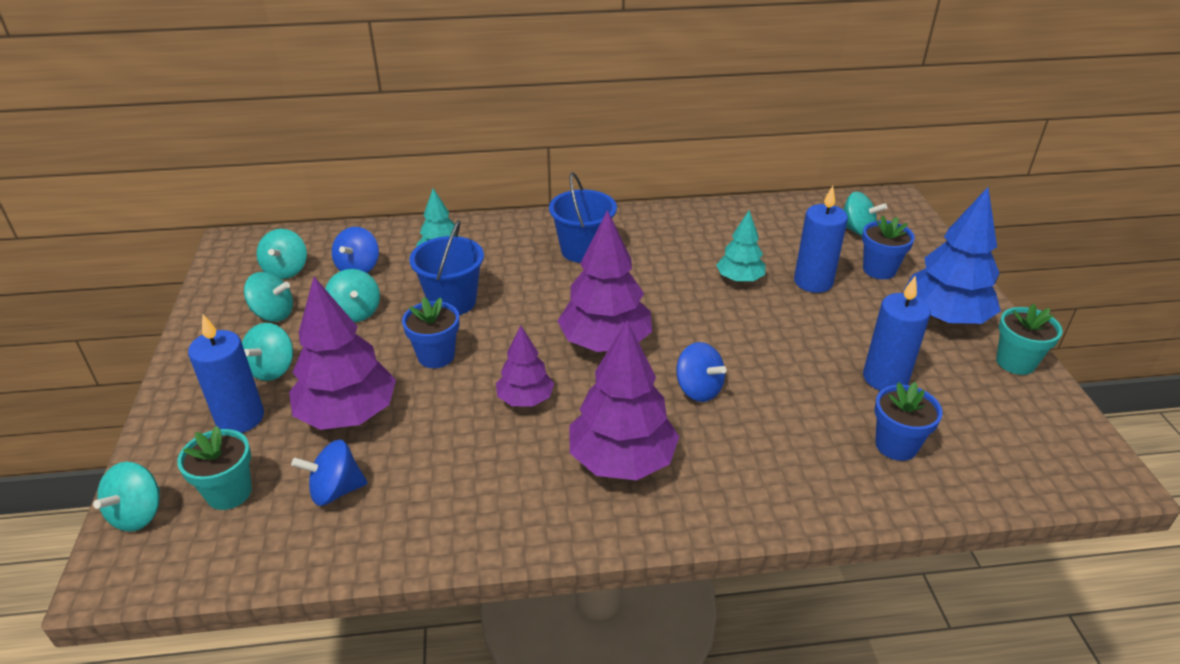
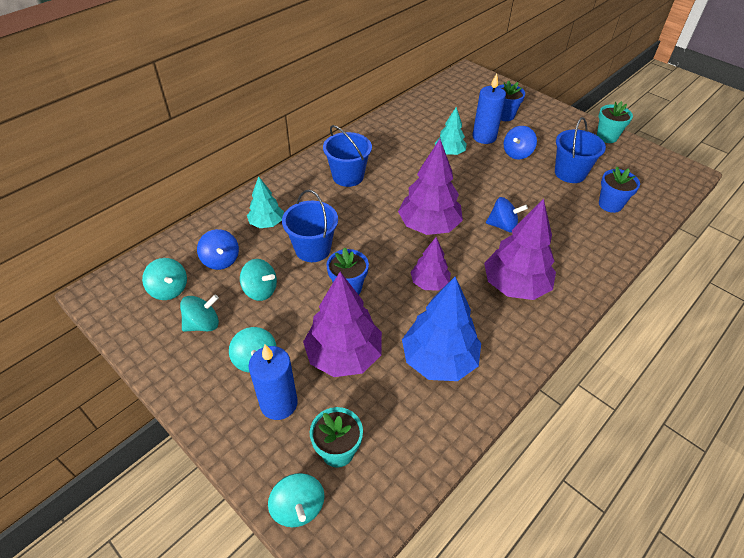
camera: 40 degrees left, 10 degrees up
blue spinning top [291,440,368,506] -> blue spinning top moved to [504,126,537,160]
turquoise spinning top [843,192,887,236] -> none
blue candle [863,275,931,391] -> blue bucket [555,117,606,183]
blue tree [904,187,1001,324] -> blue tree moved to [402,277,481,381]

